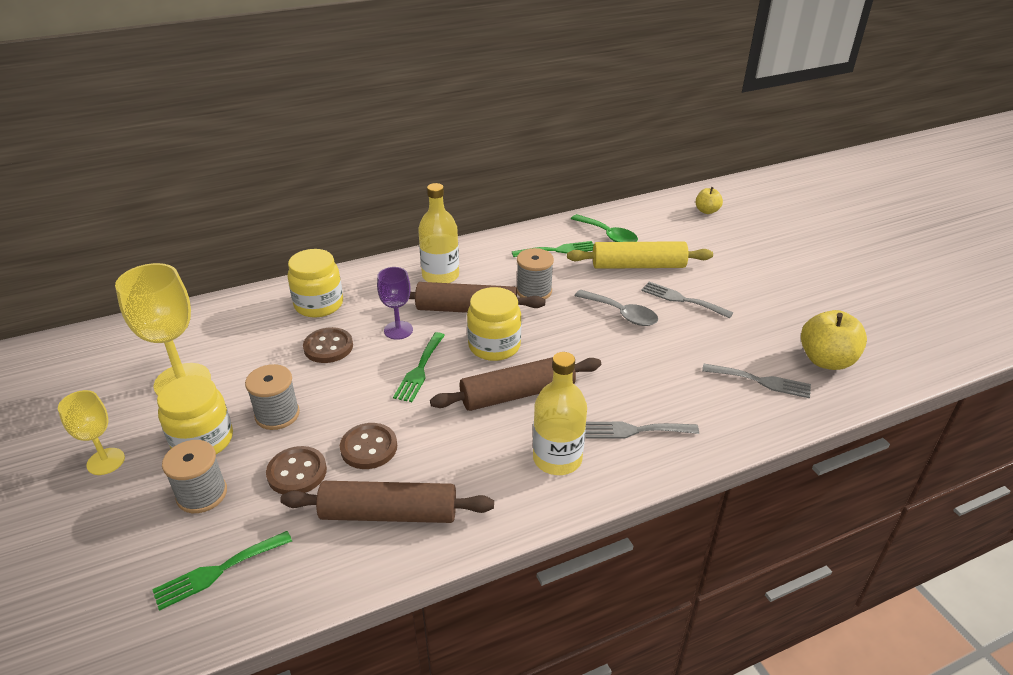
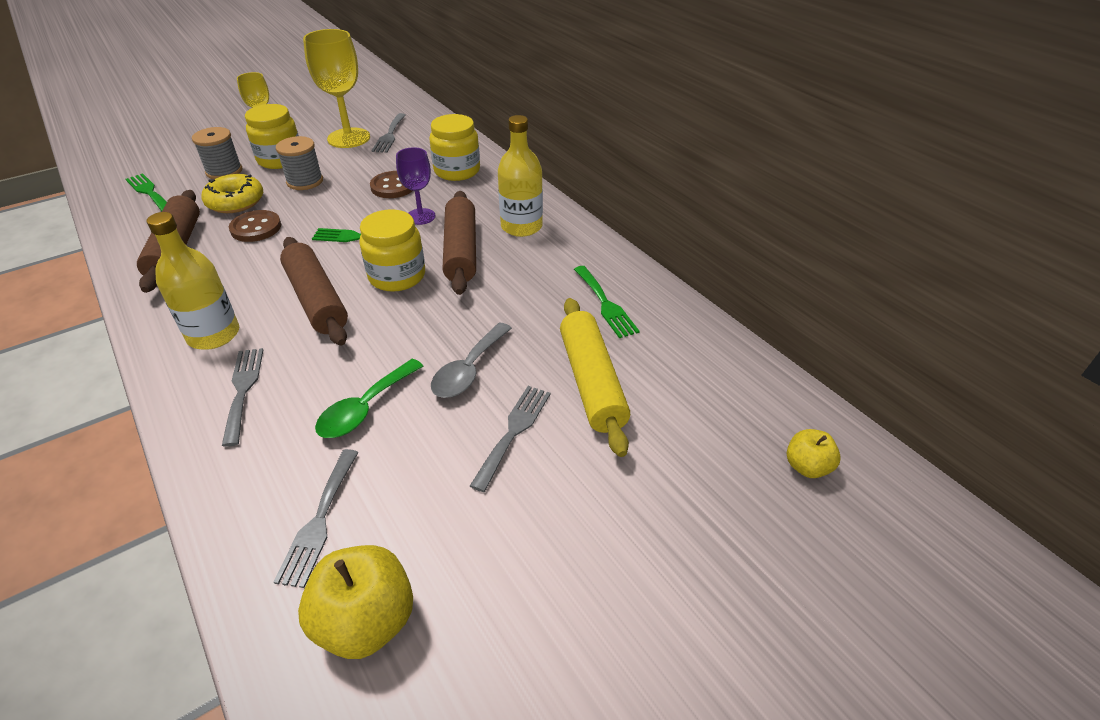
camera: 80 degrees right, 5 degrees up
brown button [266,446,327,494] -> yellow donut [201,174,263,213]
grey spool [517,248,554,299] -> none
green spoon [571,214,638,242] -> green spoon moved to [315,359,423,438]
none -> grey fork [371,113,406,153]

